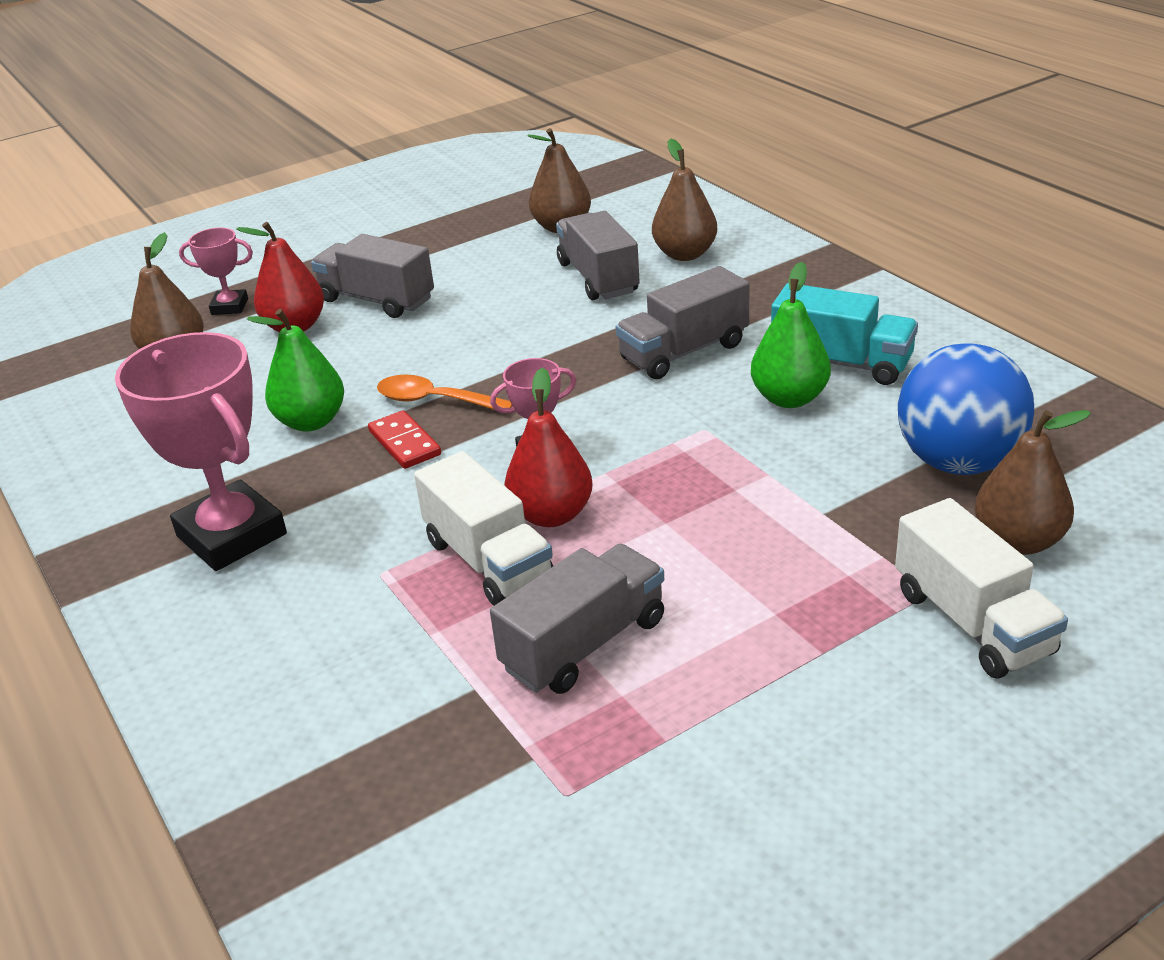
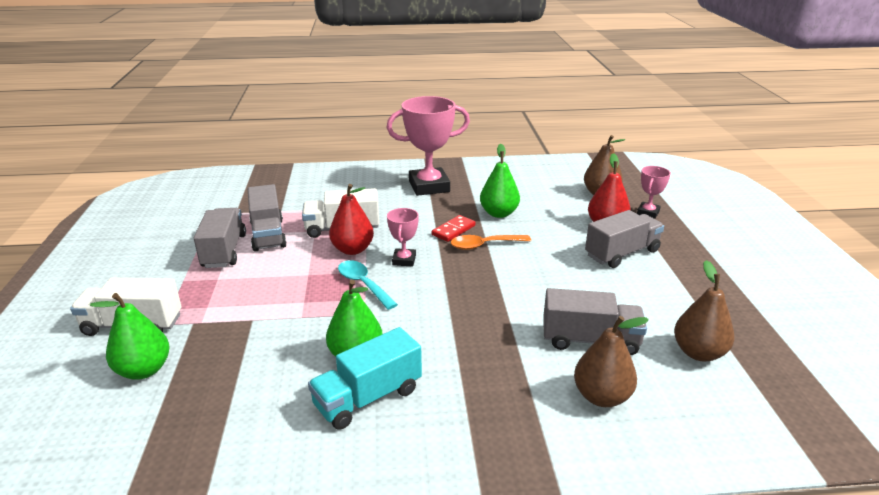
camera: 115 degrees right, 5 degrees down
red domino [368,410,441,469] -> red domino turned 45 degrees counterclockwise [432,215,476,242]
orange spoon [377,375,513,414] -> orange spoon turned 150 degrees counterclockwise [451,235,531,250]
grey truck [616,266,749,379] -> grey truck moved to [194,208,246,268]
blue ball [898,343,1034,475] -> none
brown pear [975,410,1091,555] -> green pear [90,293,169,380]
none -> turquoise spoon [338,260,398,310]

